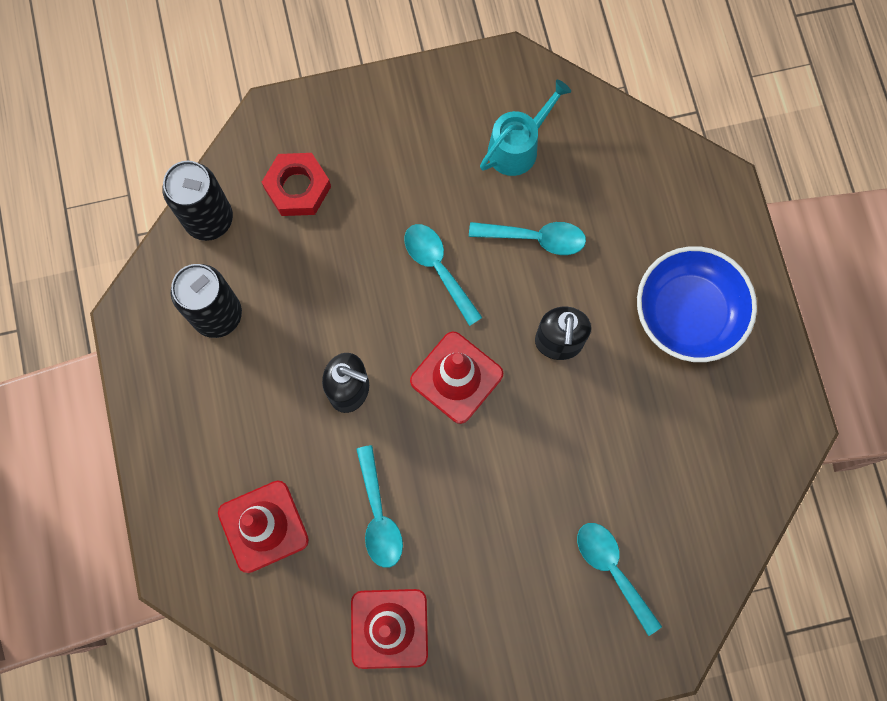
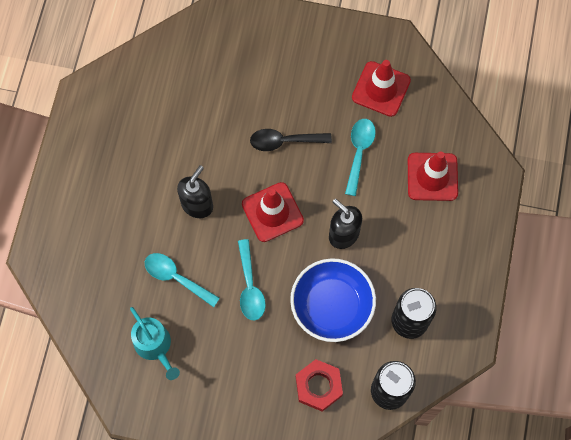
camera: 155 degrees left, 5 degrees down
turquoise watering can [480,80,571,176] -> turquoise watering can turned 105 degrees counterclockwise [130,307,180,380]
turquoise spoon [577,523,662,636] -> none
blue bowl [637,246,757,362] -> blue bowl moved to [290,258,376,342]
none -> black spoon [250,129,332,151]

